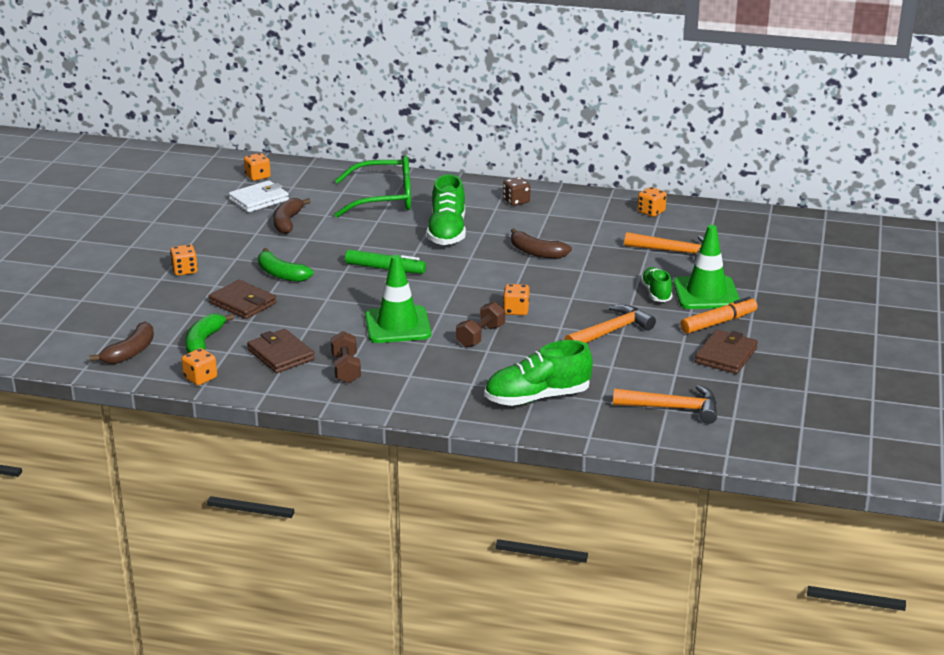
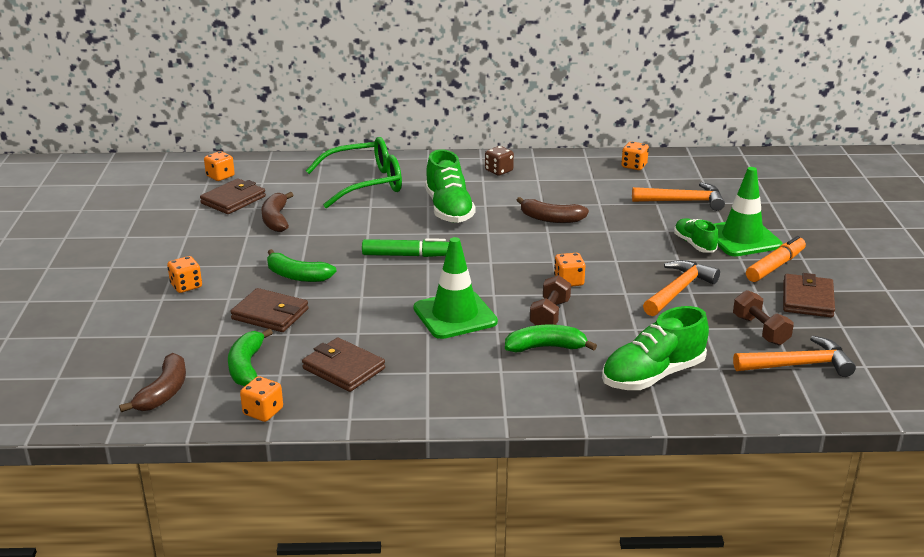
camera: 15 degrees left, 0 degrees up
white wallet [229,180,289,213] -> brown wallet [200,179,266,214]
brown dumbbell [331,331,361,383] -> brown dumbbell moved to [733,290,794,345]
none -> green banana [505,325,597,352]

